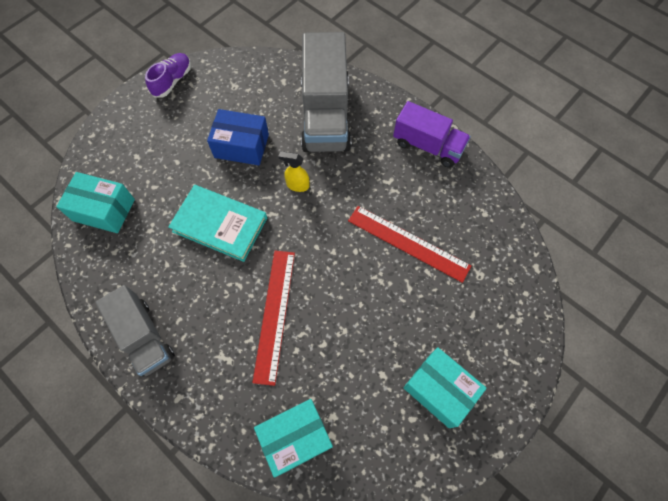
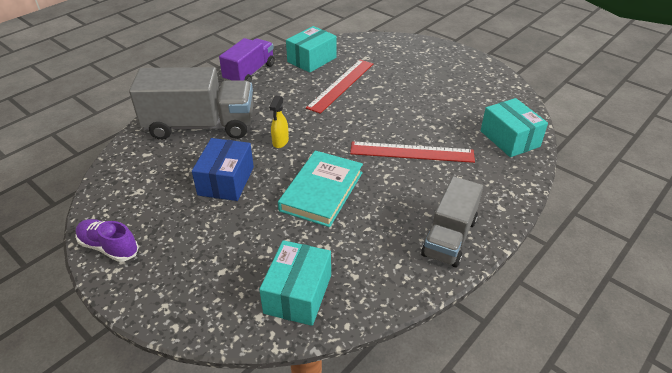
camera: 90 degrees left, 25 degrees down
grey truck [96,285,175,377] -> grey truck turned 150 degrees clockwise [421,176,483,267]
turquoise box [404,347,487,428] -> turquoise box moved to [286,26,336,73]

